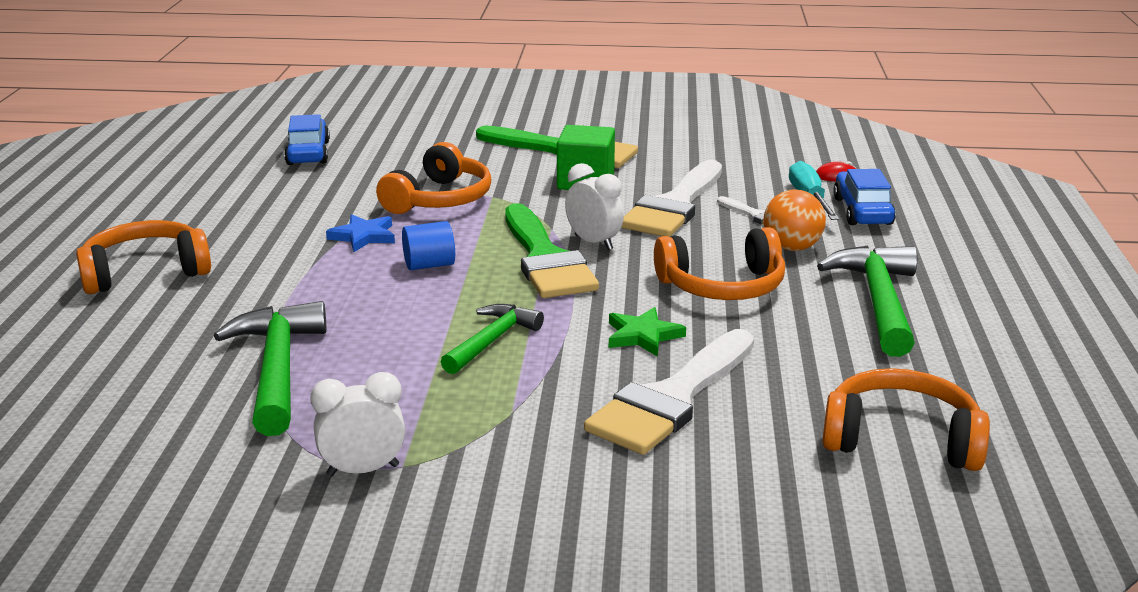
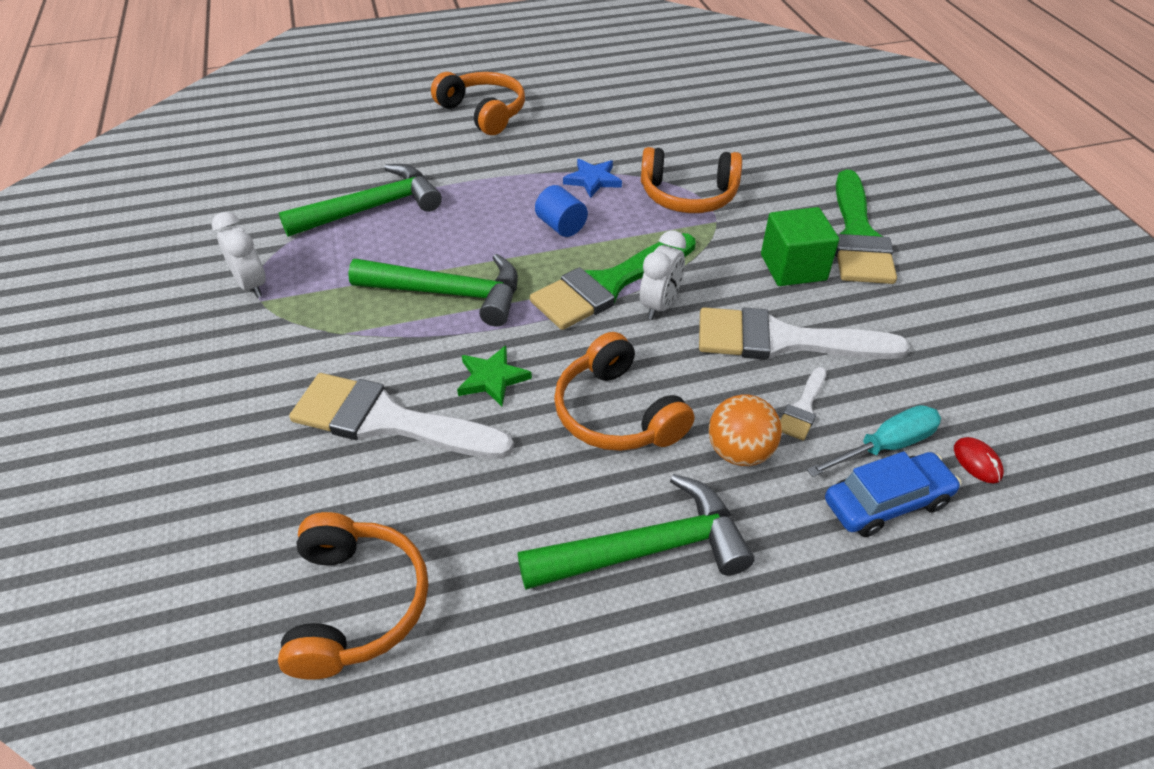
camera: 70 degrees right, 20 degrees up
blue car [284,114,330,165] -> none
green hammer [441,304,544,374] -> green hammer [348,254,518,327], size x1.59

